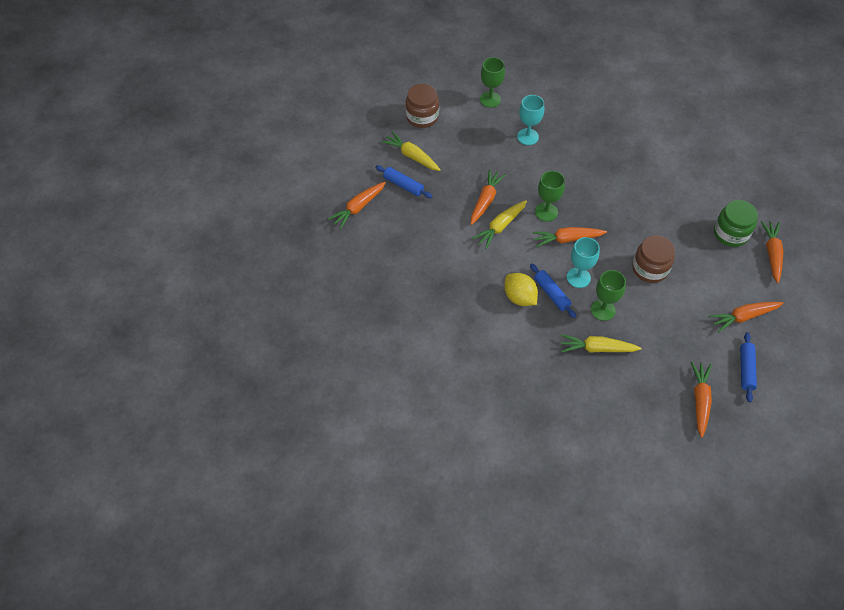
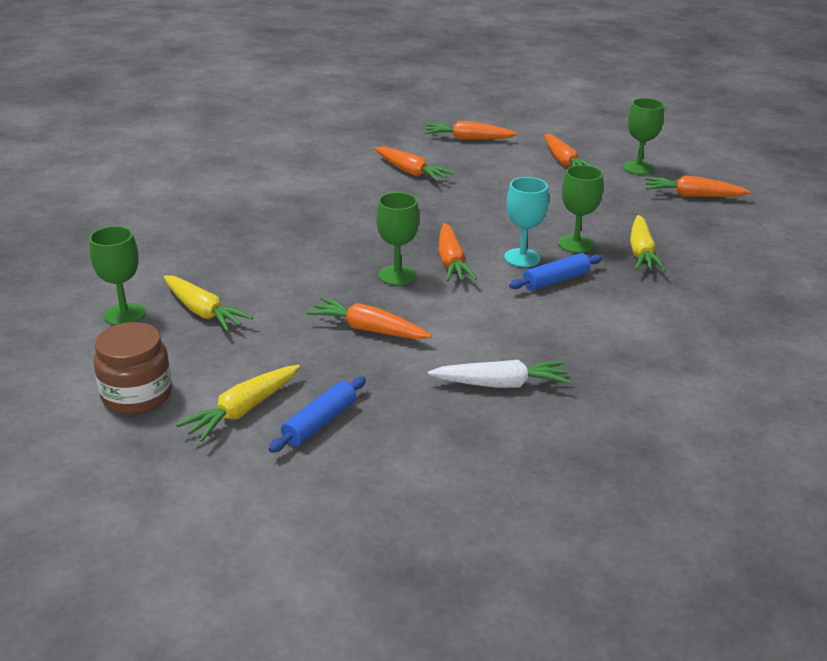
camera: 90 degrees left, 25 degrees down
orange carrot [328,182,386,229] -> orange carrot moved to [375,146,454,182]
yellow carrot [472,200,527,249] -> yellow carrot moved to [163,275,253,332]
yellow lemon [504,273,538,306] -> none
turquoise goblet [517,95,544,145] -> none
brown jar [632,235,675,283] -> none
green jar [714,200,758,247] -> none
blue rolling pin [740,332,757,402] -> green goblet [623,98,664,175]
none -> white carrot [428,360,571,388]

